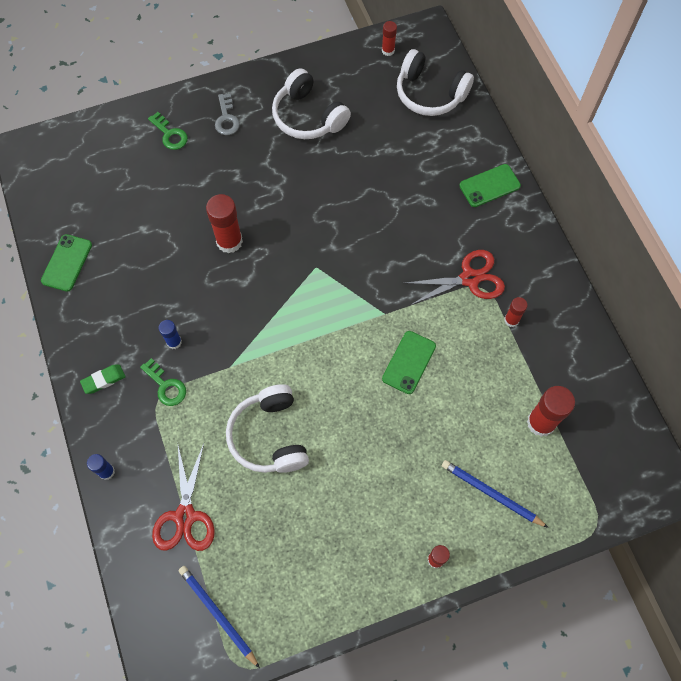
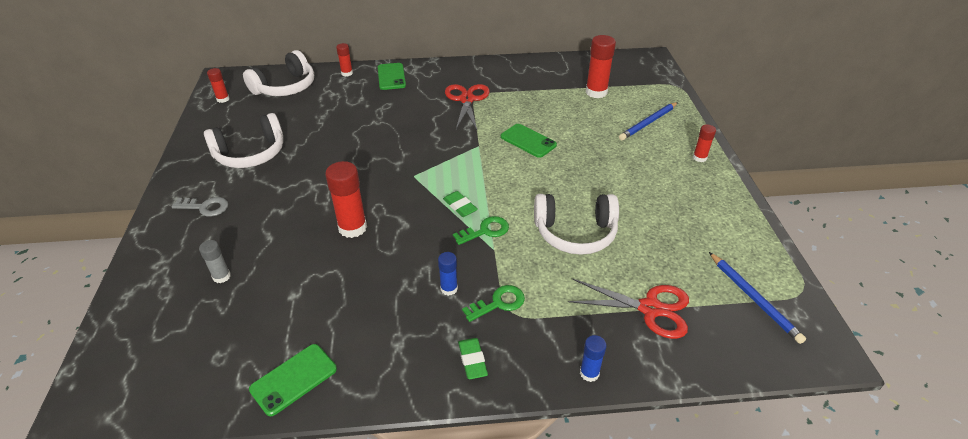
camera: 75 degrees left, 25 degrees down
green phone [41,234,92,292] -> green phone turned 75 degrees counterclockwise [249,344,337,416]
green key [148,112,188,150] -> green key moved to [453,216,509,245]
blue pencil [179,566,260,668] -> blue pencil turned 90 degrees counterclockwise [709,252,806,344]
red glue stick [504,297,528,327] -> red glue stick moved to [336,43,353,76]
none -> grey glue stick [199,240,231,283]
none -> green eraser [443,191,478,217]

